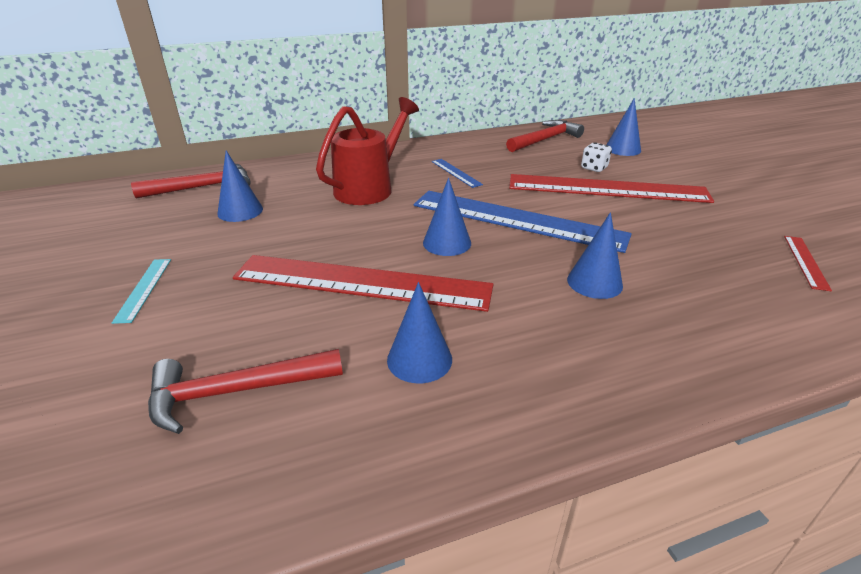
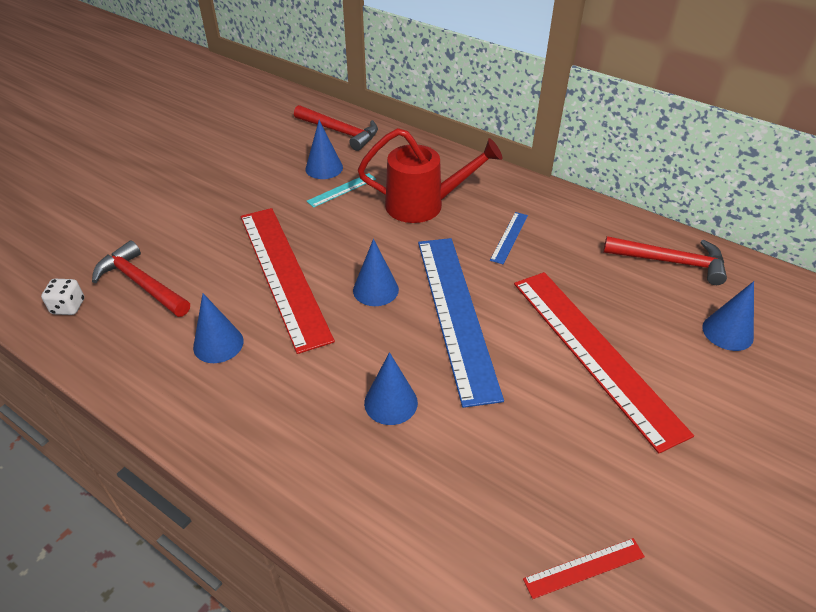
camera: 55 degrees right, 10 degrees up
turquoise ruler [112,259,171,324] -> turquoise ruler moved to [307,173,376,208]
white dice [581,142,612,172] -> white dice moved to [41,279,84,315]

